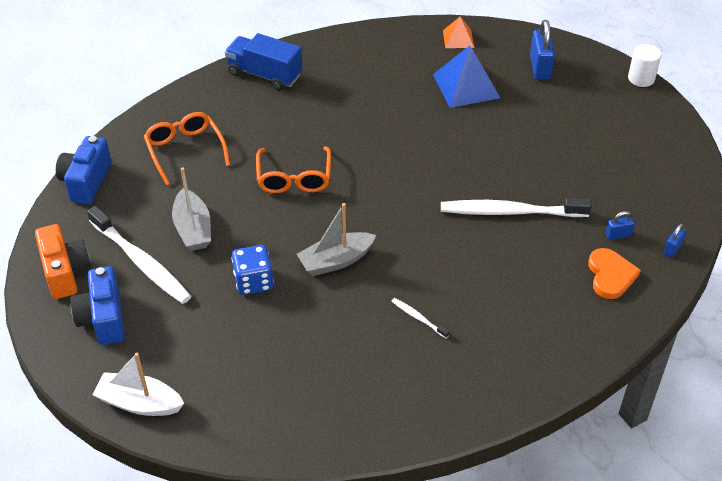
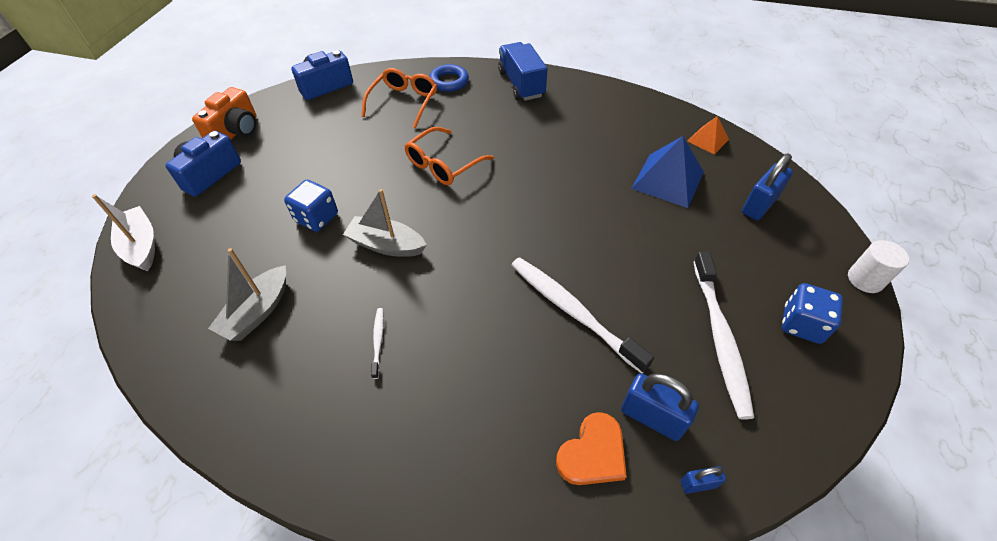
camera: 45 degrees right, 5 degrees up
white toothbrush [87,206,191,304] -> white toothbrush moved to [693,252,754,419]
grey boat [172,167,211,251] -> grey boat moved to [208,248,286,341]
blue padlock [606,211,635,240] -> blue padlock [621,373,699,441], size x1.89
none -> blue ring [429,64,469,92]
none -> blue dice [782,283,843,344]

